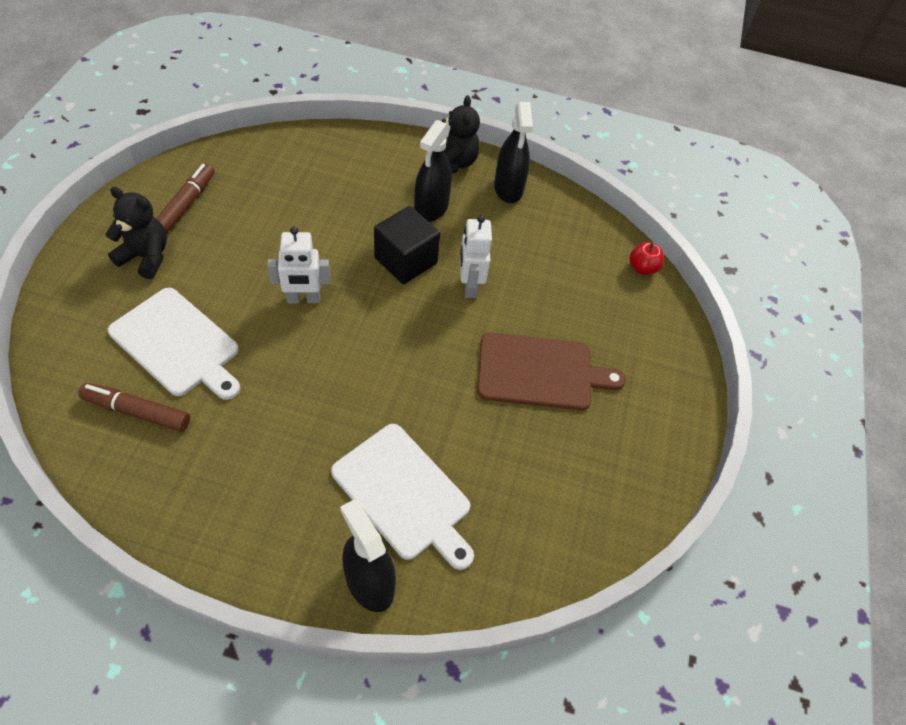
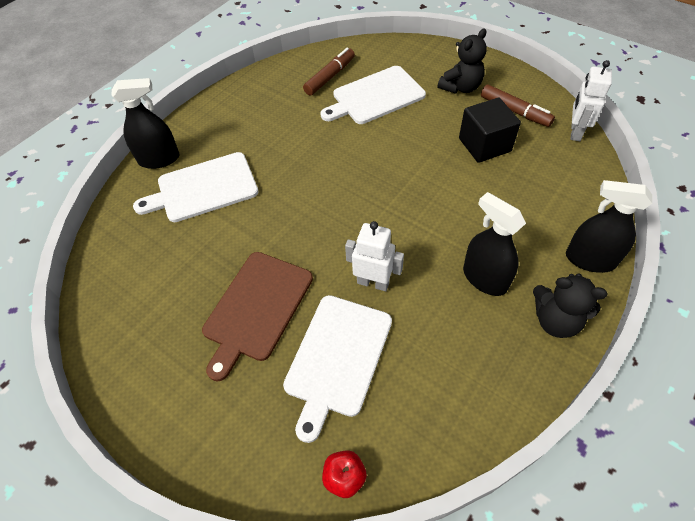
camera: 120 degrees right, 0 degrees up
white robot [267,226,330,303] -> white robot moved to [571,60,612,141]
black cube [374,206,440,284] -> black cube moved to [459,98,521,163]
black spray bottle [494,102,533,203] -> black spray bottle moved to [566,180,652,273]
none -> white cutting board [283,295,392,443]

